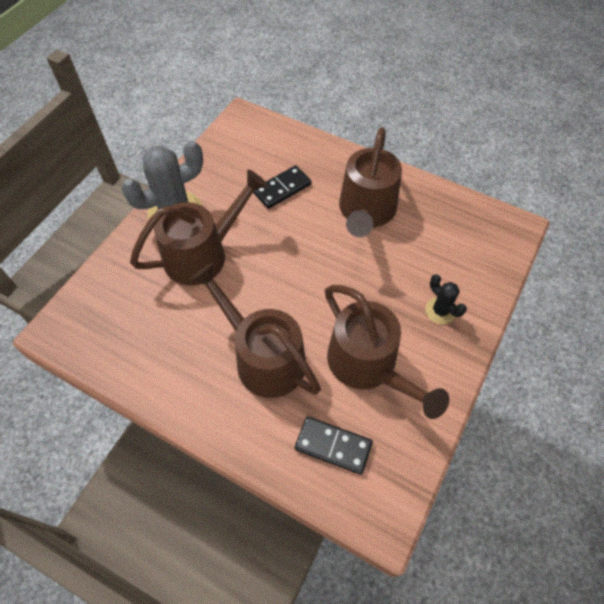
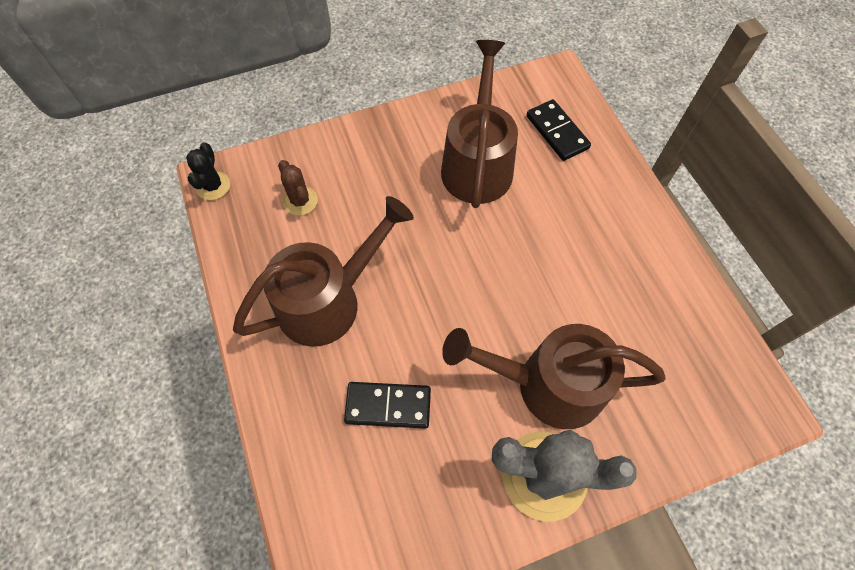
camera: 140 degrees left, 5 degrees up
brown watering can [190,263,321,398] -> none
black cactus [425,274,467,324] -> black cactus moved to [186,142,230,200]
none -> brown cactus [278,160,318,216]

